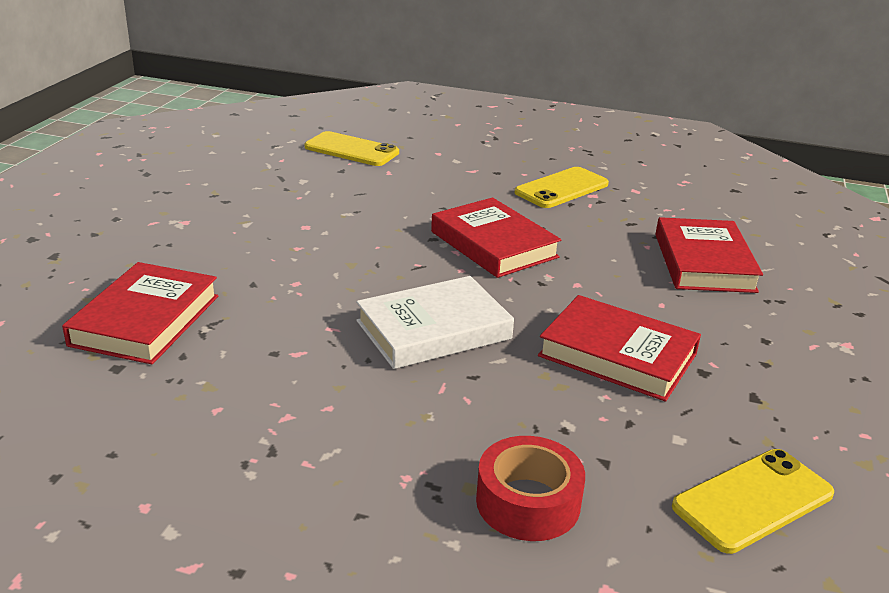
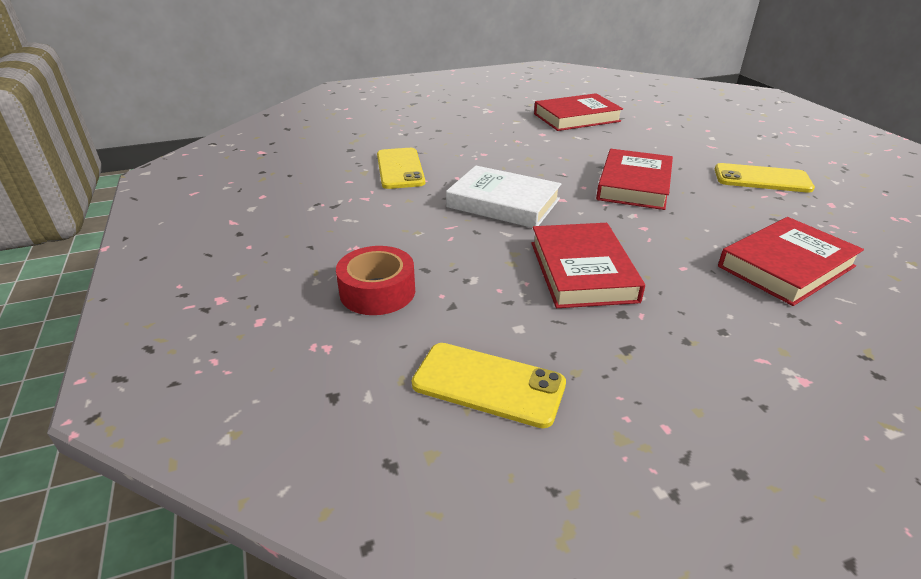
camera: 55 degrees right, 5 degrees up
red book [62,262,218,364] -> red book moved to [534,93,623,131]
yellow phone [305,131,399,166] -> yellow phone moved to [377,148,425,189]

